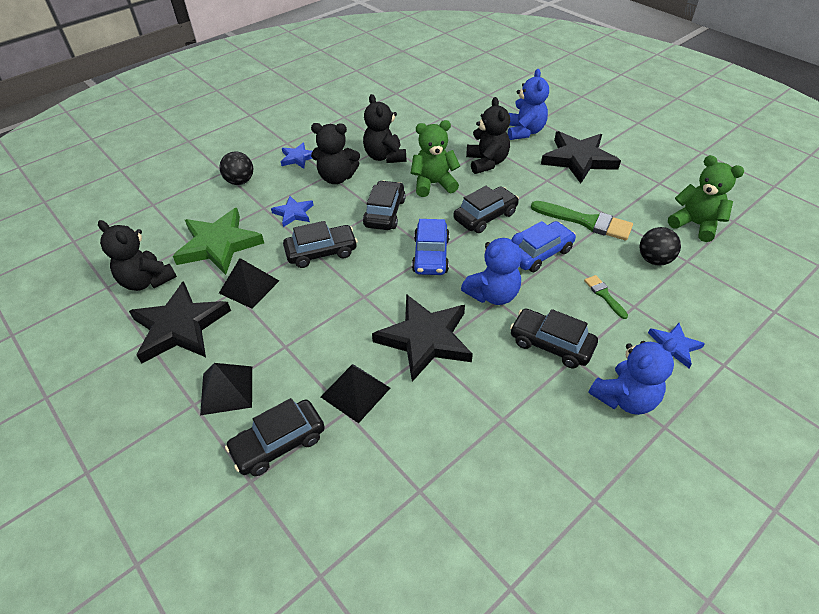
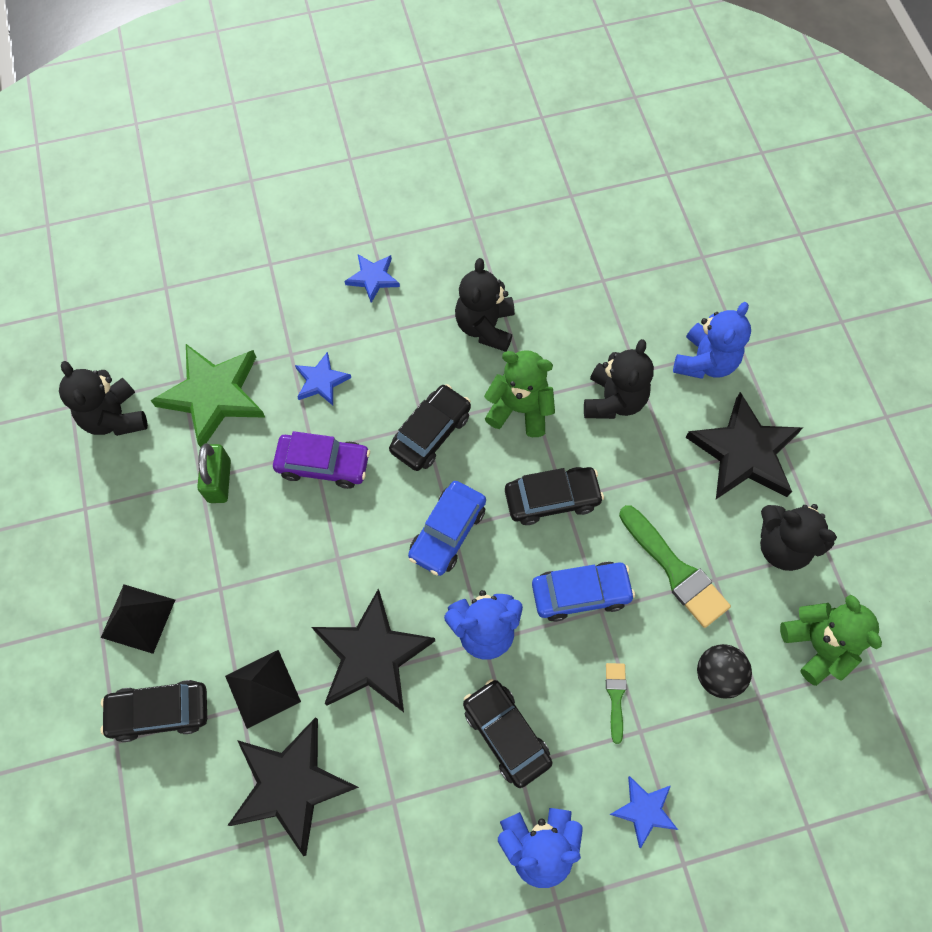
camera: 25 degrees right, 20 degrees up
black star [129,281,231,364] -> black star moved to [227,717,359,856]
black ball [219,151,253,185] -> none
black pyramid [219,258,279,309] -> green padlock [197,443,231,503]
black car [283,221,358,268] -> purple car [273,431,370,489]
black teddy bear [311,123,360,184] -> black teddy bear moved to [760,504,837,571]

